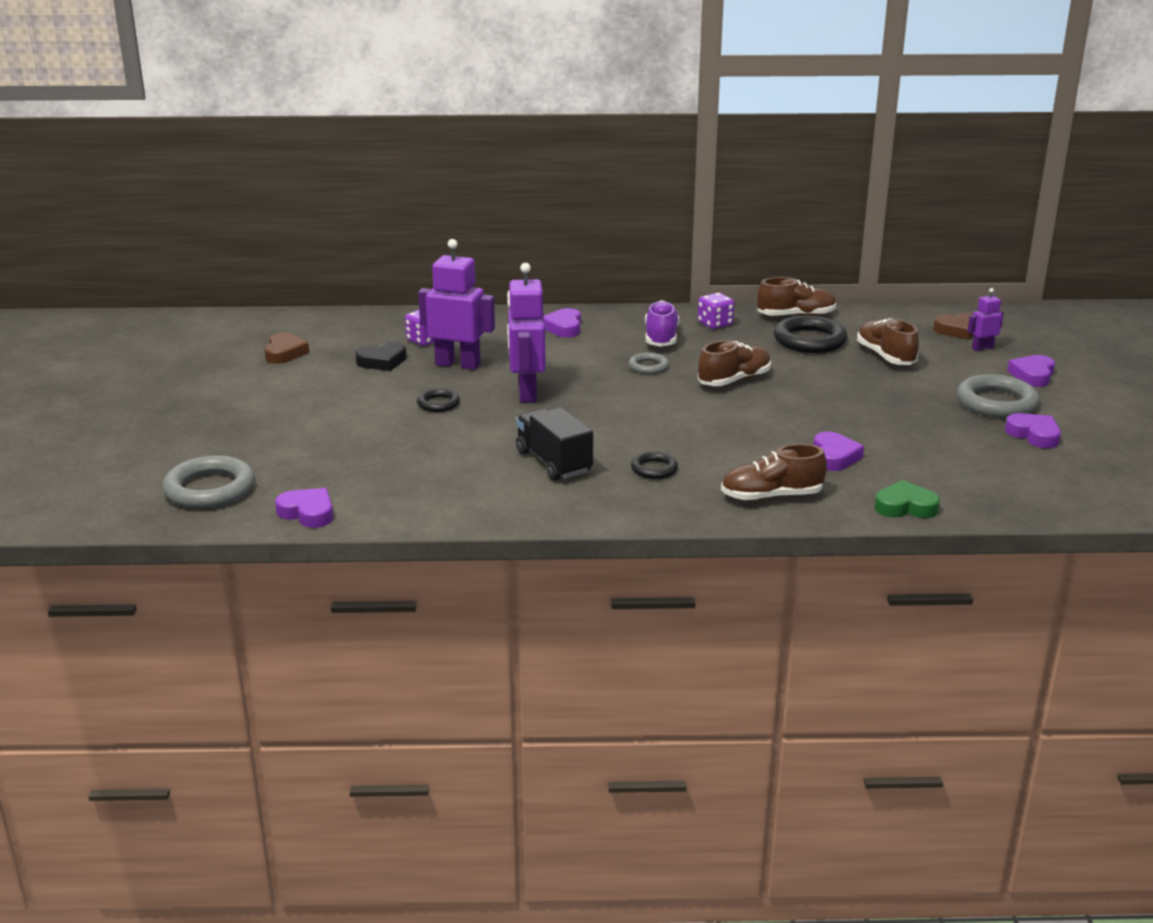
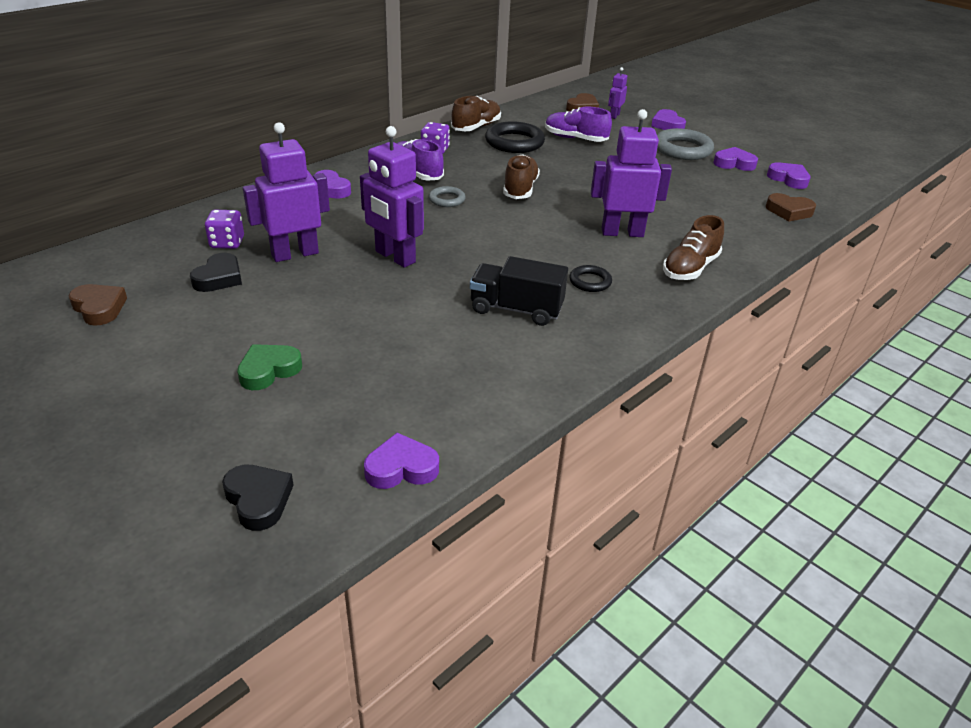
camera: 45 degrees left, 10 degrees up
grey ring [162,455,255,509] -> black heart [222,465,294,531]
black ring [417,388,460,412] -> none
purple heart [814,431,864,471] -> purple heart moved to [767,162,811,189]
brown shoe [857,318,919,365] -> purple shoe [545,107,612,142]
green heart [875,480,940,518] -> green heart moved to [237,344,302,390]
none -> purple robot [591,109,672,237]
none -> brown heart [766,193,816,221]

